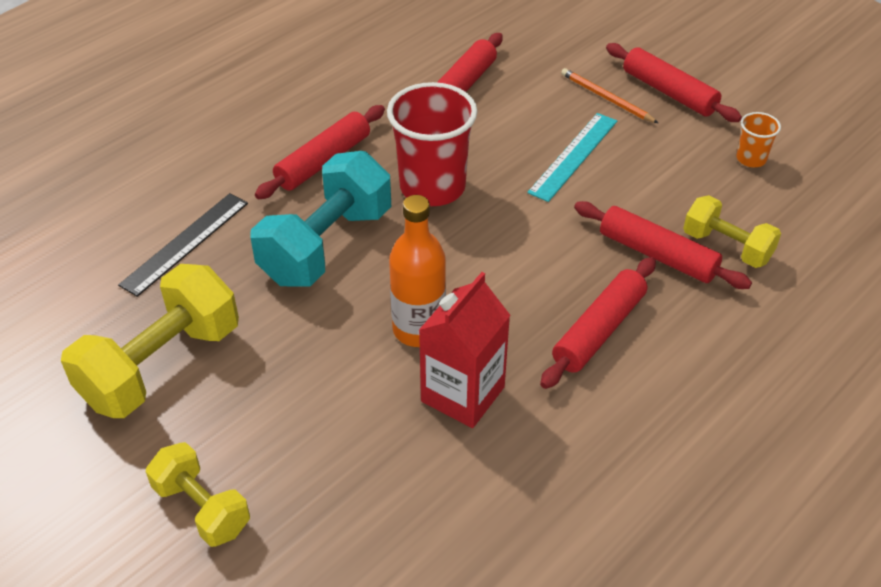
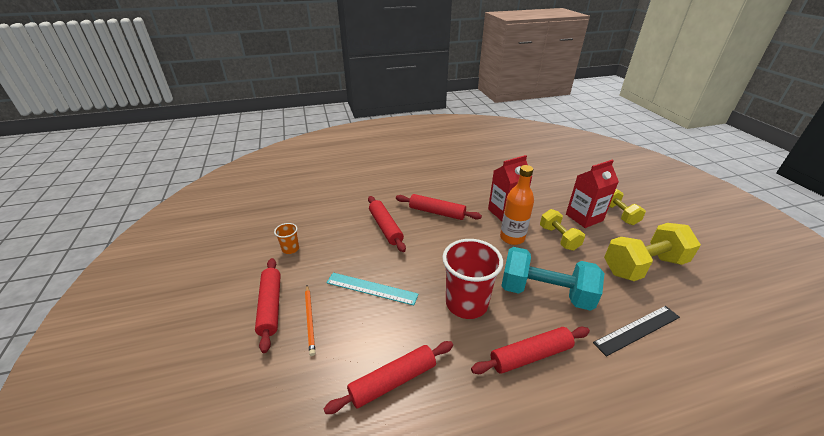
camera: 150 degrees left, 10 degrees down
turquoise dumbbell [251,151,391,287] -> turquoise dumbbell turned 45 degrees clockwise [501,247,604,311]
turquoise ruler [527,113,617,202] -> turquoise ruler turned 45 degrees clockwise [326,273,418,305]
red rolling pin [540,257,656,389] -> red rolling pin turned 45 degrees clockwise [396,194,482,220]
yellow dumbbell [683,195,781,268] -> yellow dumbbell moved to [540,209,585,251]
none -> red carton [566,160,619,228]

